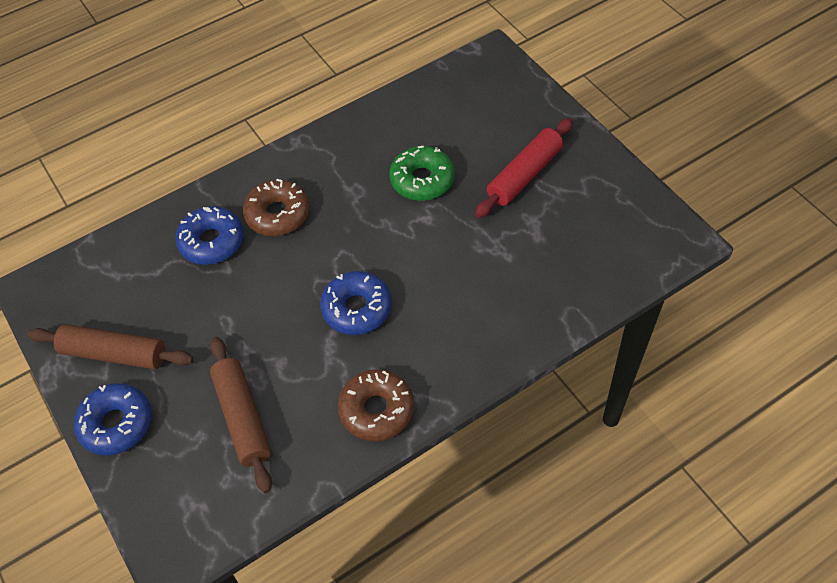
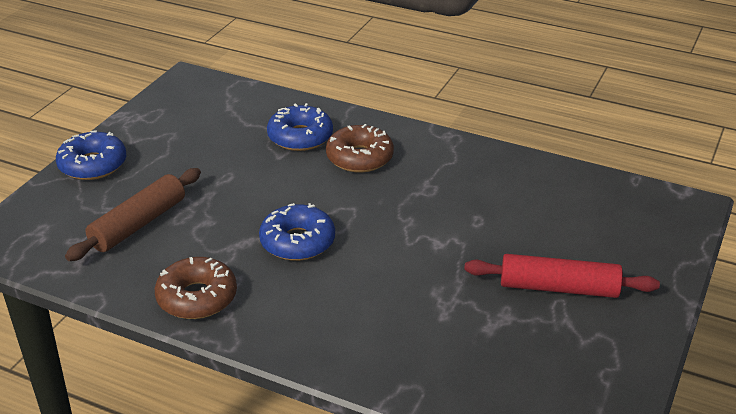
camera: 55 degrees right, 20 degrees down
brown rolling pin [28,324,194,369] -> none
green donut [389,146,455,201] -> none

